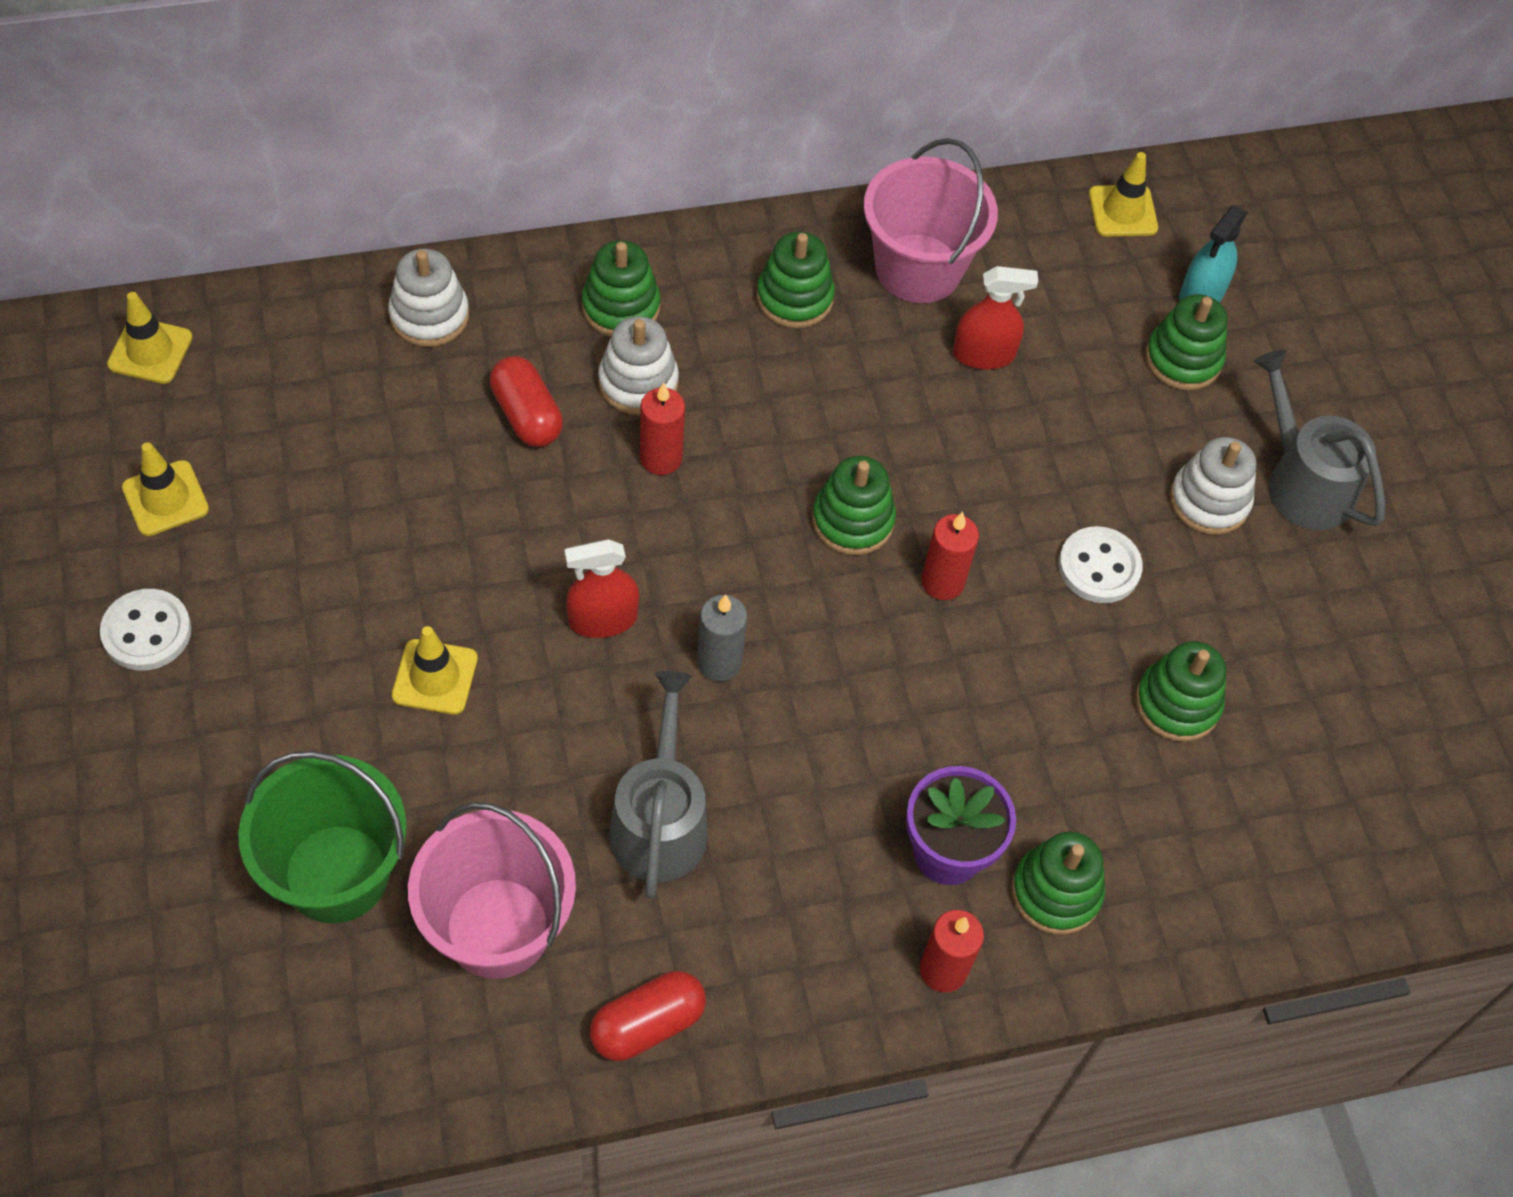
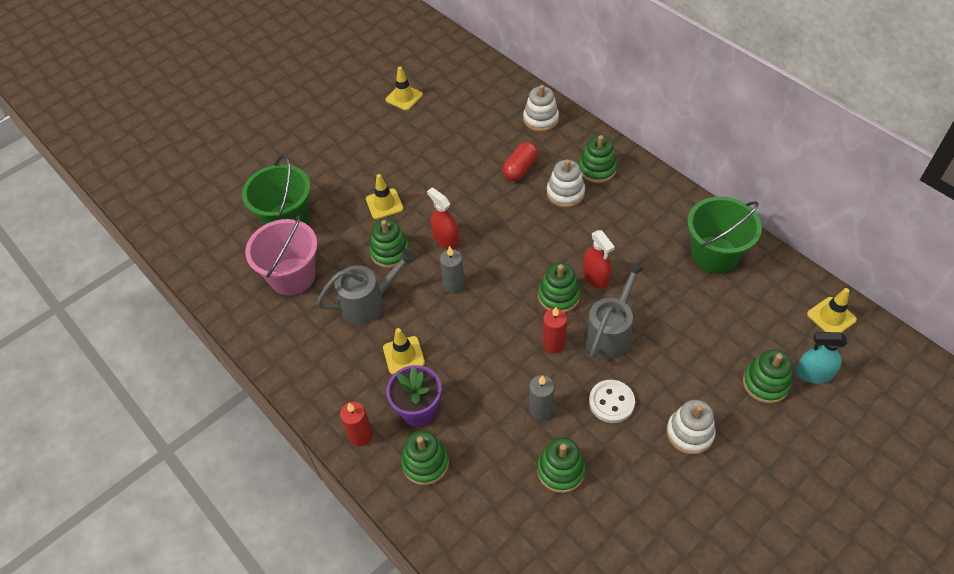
camera: 70 degrees right, 5 degrees down
white button [100,589,191,671] -> none
yellow traffic cone [107,292,193,384] -> yellow traffic cone moved to [383,328,425,374]
red capsule [590,971,706,1061] -> none
red candle [640,383,685,475] -> none
green stacking toy [756,232,835,328] -> green stacking toy moved to [369,219,410,268]
pink bucket [864,138,998,303] -> green bucket [687,196,762,274]
red spray bottle [953,266,1038,369] -> red spray bottle moved to [583,230,615,289]
grey watering can [1254,350,1385,530] -> grey watering can moved to [584,262,645,359]
none -> grey candle [529,375,554,420]

